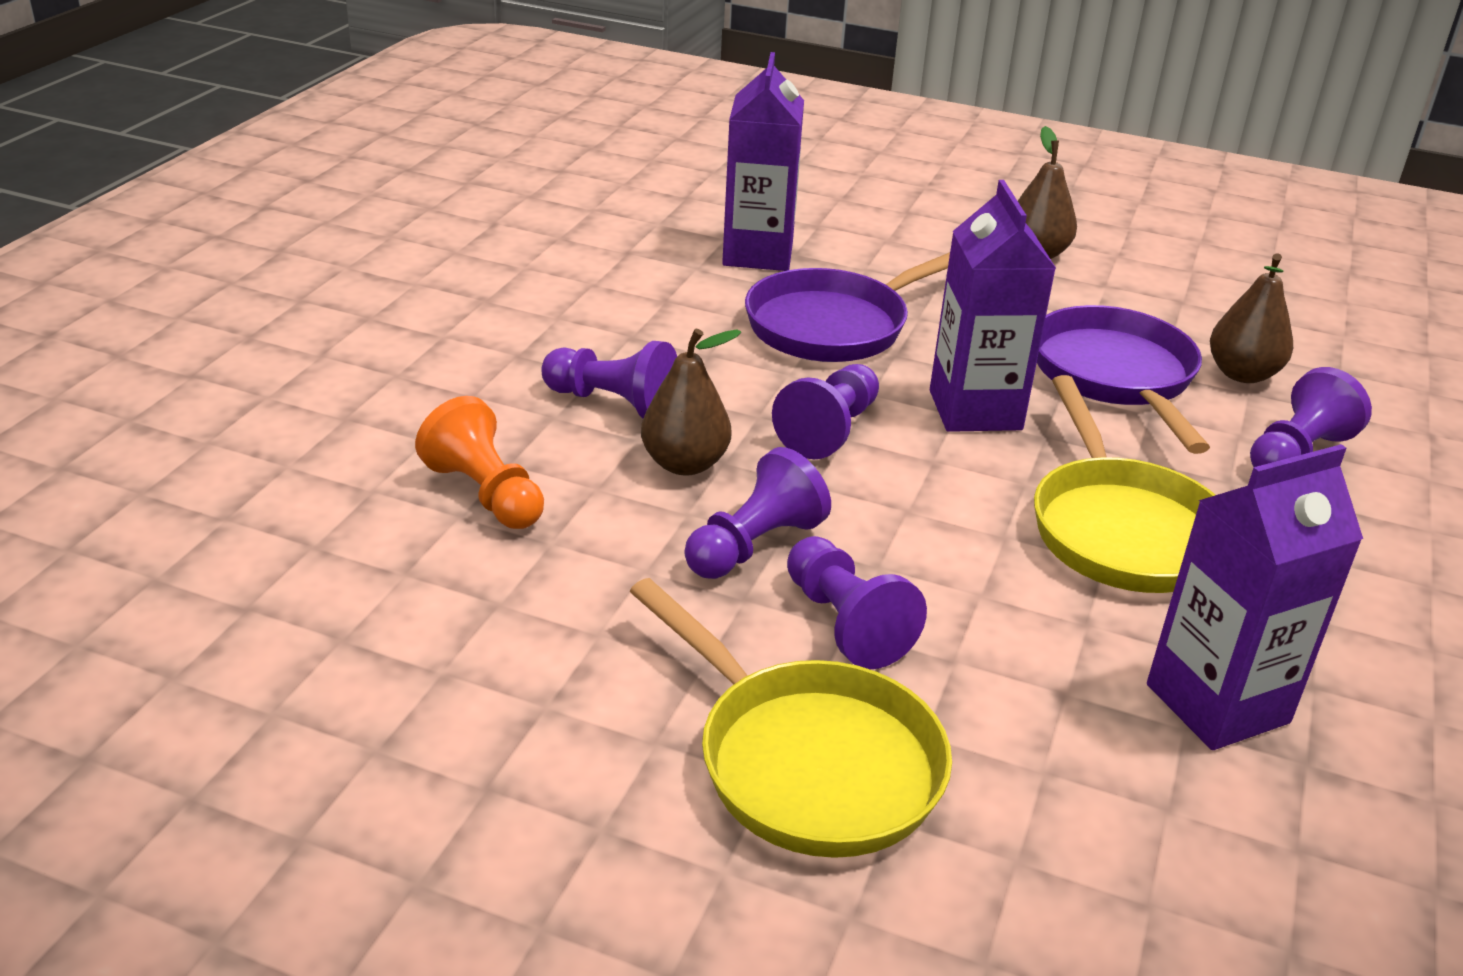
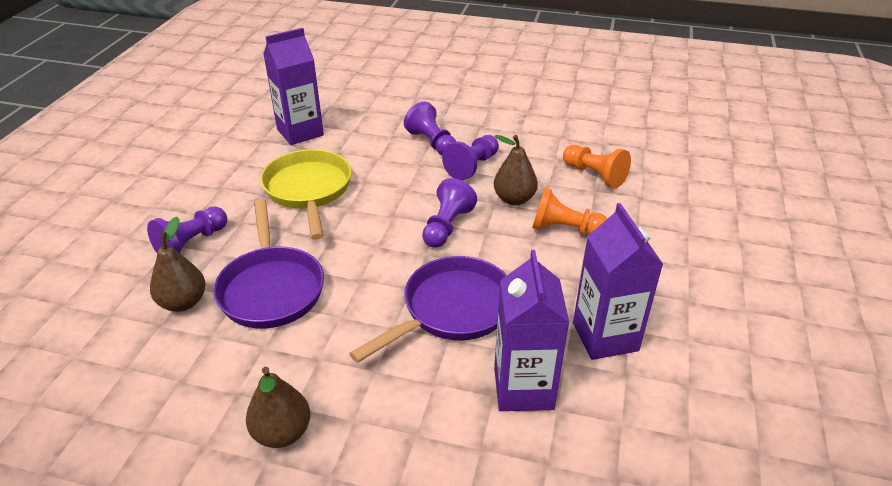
camera: 175 degrees right, 5 degrees up
purple pawn [541,341,677,418] -> orange pawn [532,188,607,235]
yellow pan [630,578,952,858] -> none
purple carton [930,180,1056,432] -> purple carton moved to [573,203,664,360]

